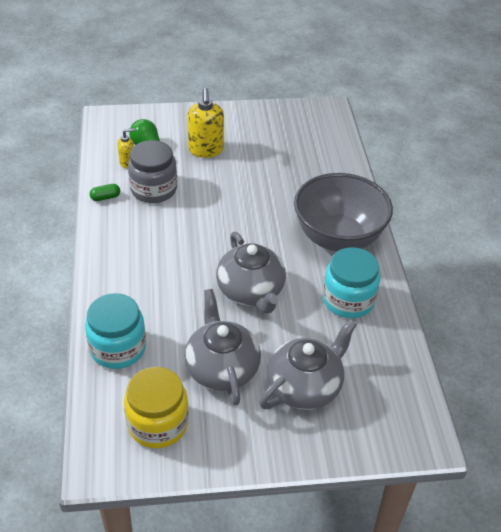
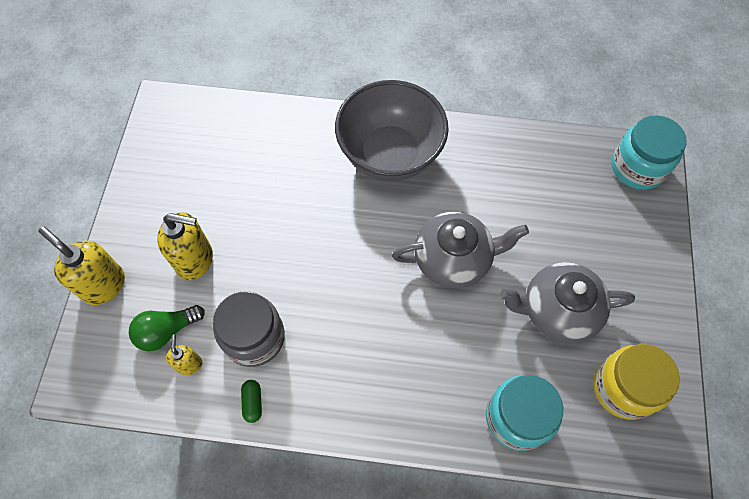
camera: 75 degrees left, 20 degrees up
grey teapot [259,319,357,410] -> none
turquoise jar [323,247,380,318] -> turquoise jar moved to [612,115,686,190]
none -> yellow soap dispenser [39,227,125,305]

